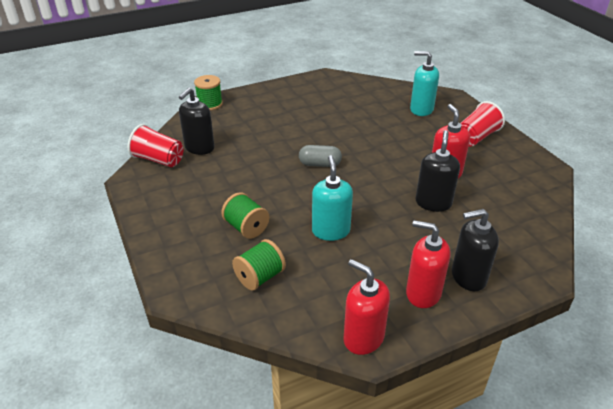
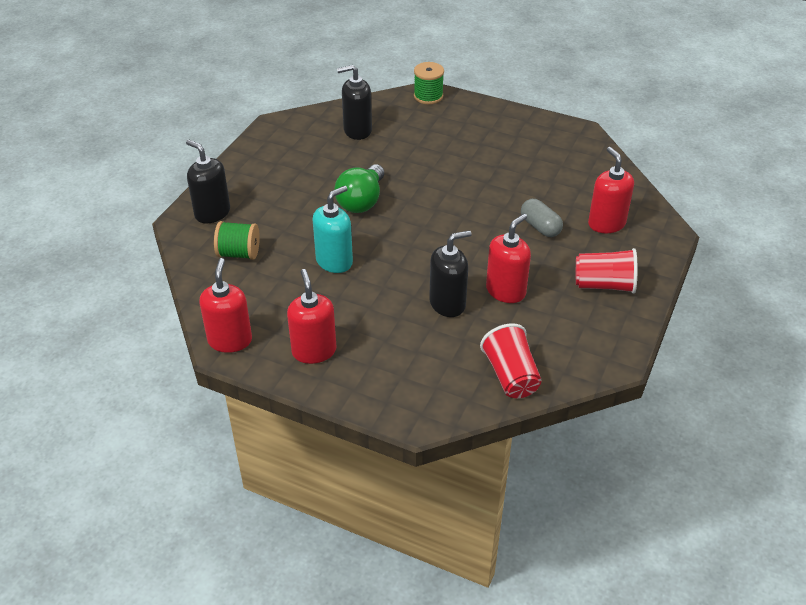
camera: 50 degrees right, 5 degrees up
red cup [128,124,183,167] -> red cup moved to [480,323,541,398]
green spool [221,193,269,239] -> none
grey capsule [299,145,342,167] -> grey capsule moved to [521,199,563,237]
turquoise soap dispenser [410,51,439,116] -> red soap dispenser [588,147,634,234]
black soap dispenser [452,209,499,291] -> black soap dispenser moved to [186,140,230,223]
none -> green light bulb [334,164,384,213]

